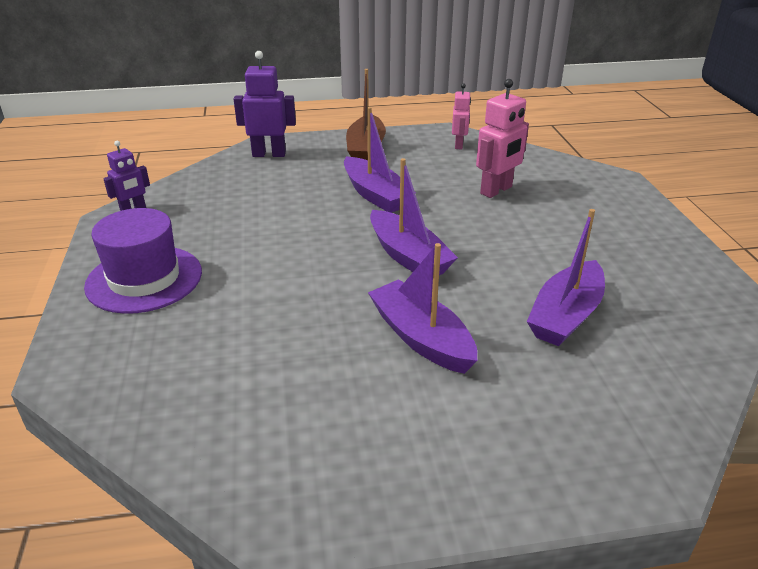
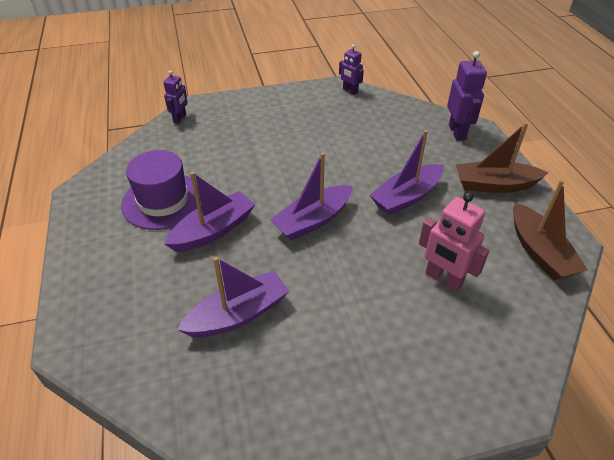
camera: 85 degrees right, 10 degrees up
purple hat [84,208,202,314] -> purple hat moved to [121,150,201,230]
pink robot [452,83,471,149] -> brown boat [513,180,588,280]
purple boat [527,209,605,346] -> purple boat turned 120 degrees clockwise [177,257,289,337]
none -> purple robot [164,70,188,124]

